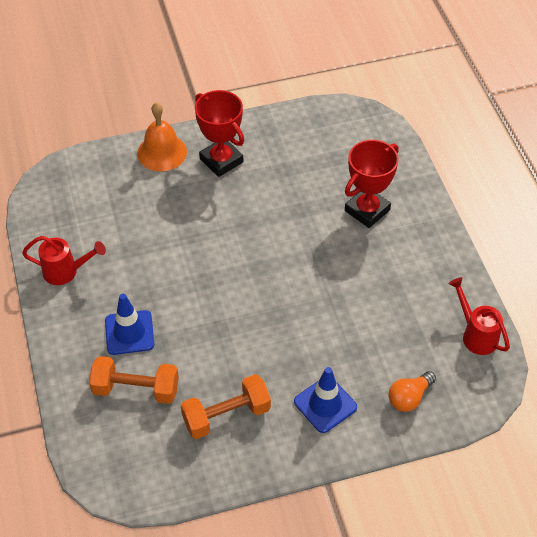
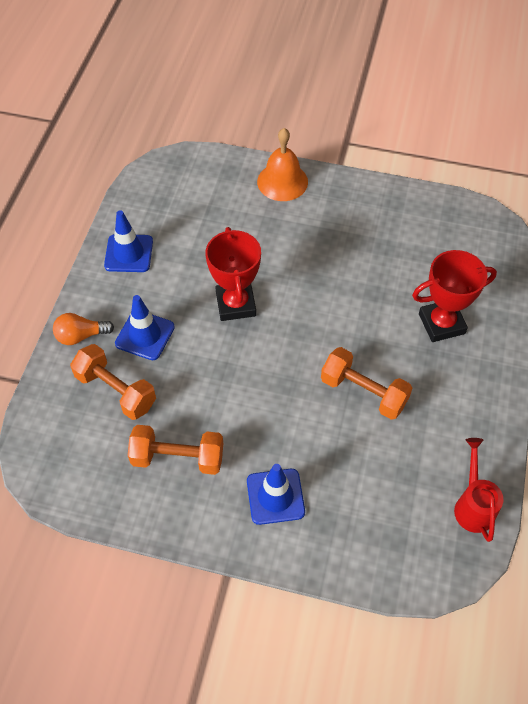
camera: 30 degrees right, 5 degrees up
red watering can [22,236,106,285] -> blue traffic cone [104,210,153,272]
red trophy [195,90,244,177] -> red trophy moved to [205,227,261,321]
orange light bulb [388,371,436,412] -> orange light bulb moved to [53,313,114,345]
none -> orange dumbbell [321,347,412,420]

